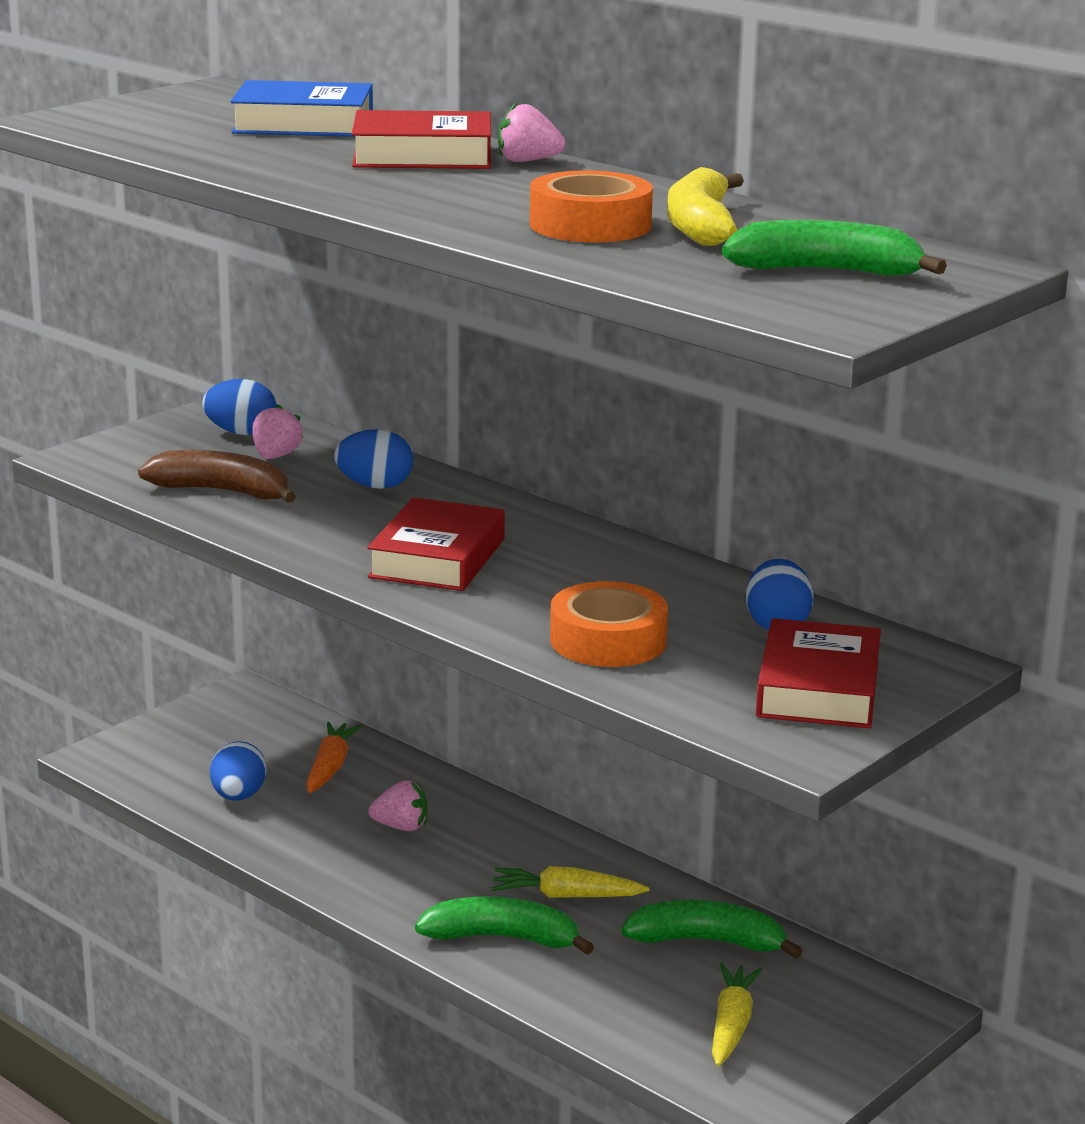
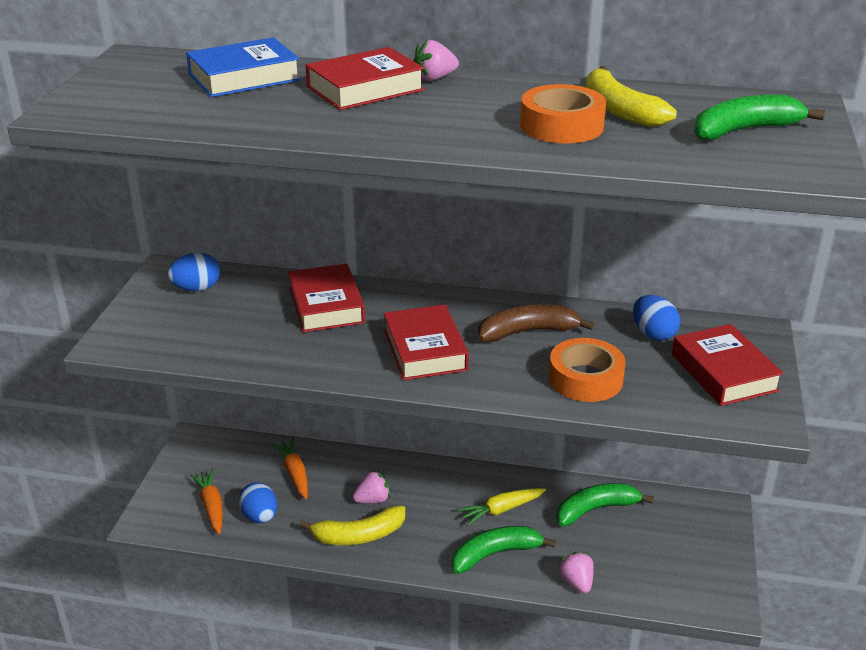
camera: 30 degrees left, 10 degrees up
brown banana [138,450,296,503] -> brown banana moved to [478,304,594,342]
pink strawberry [252,404,303,459] -> pink strawberry moved to [558,552,594,593]
blue egg [334,429,413,489] -> red book [288,264,365,332]
yellow carrot [712,963,763,1067] -> none
none -> orange carrot [190,469,223,535]
none -> yellow banana [299,505,405,545]

